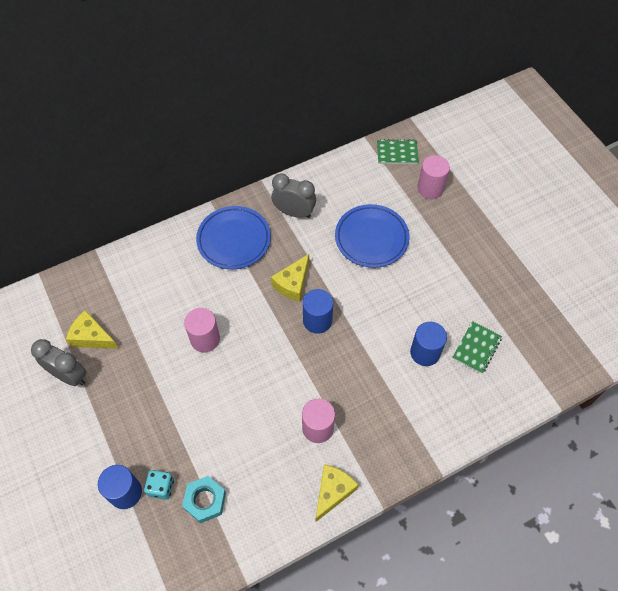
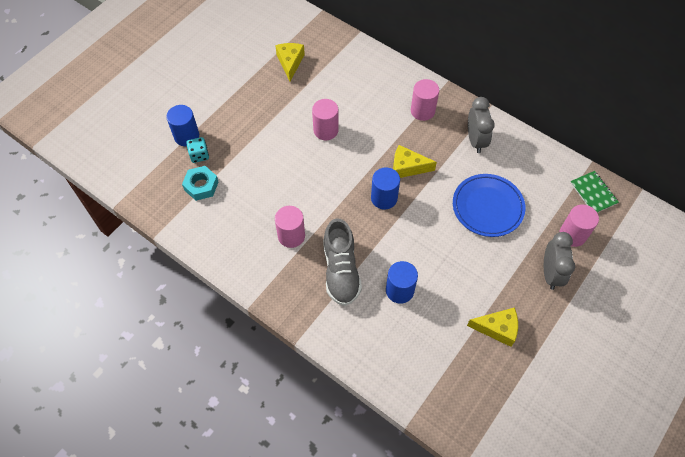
camera: 65 degrees right, 0 degrees up
grey clock [31,339,86,386] -> grey clock moved to [544,232,575,290]
blue plate [196,206,271,269] -> pink cylinder [411,79,439,121]
yellow cheese [315,464,358,522] -> yellow cheese moved to [467,307,518,347]
green notebook [453,321,502,374] -> none
none -> grey shoe [323,218,362,306]

